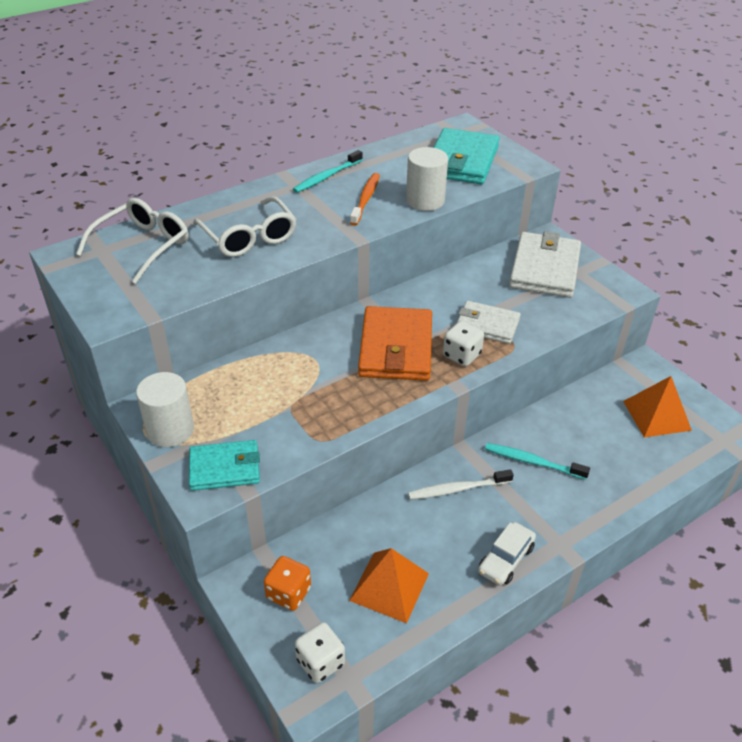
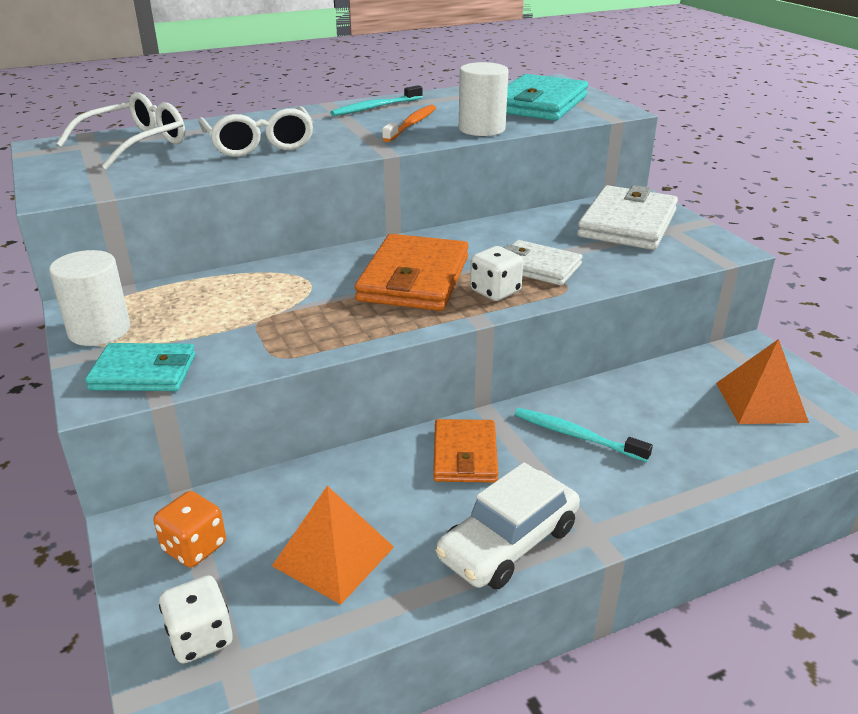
camera: 10 degrees right, 10 degrees down
white toothbrush [408,469,514,500] -> orange wallet [433,419,498,483]
white car [478,522,536,586] -> white car [435,462,580,590], size x1.51

